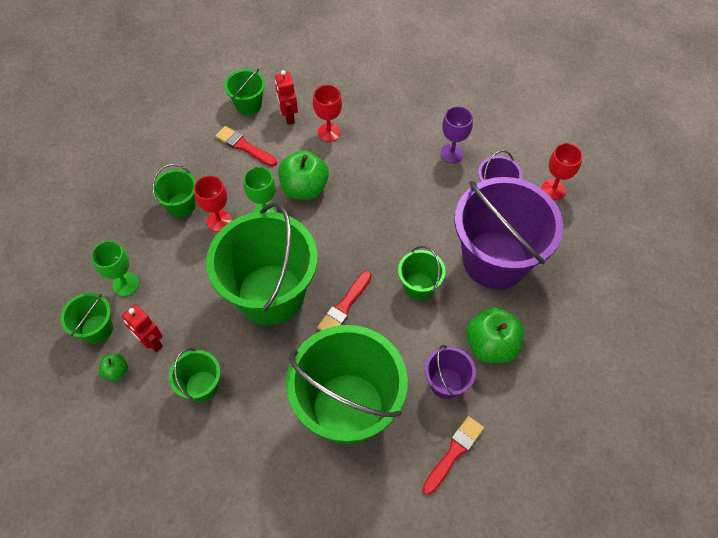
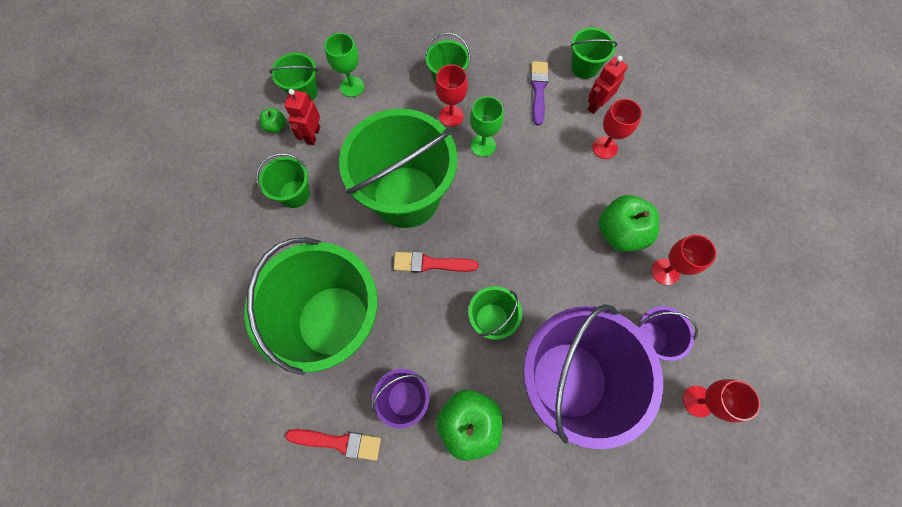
camera: 60 degrees right, 10 degrees up
red brush [215,126,277,166] -> purple brush [530,61,549,126]
green apple [278,150,329,200] -> green apple moved to [599,195,659,252]
purple goblet [440,106,473,163] -> red goblet [651,235,716,285]

